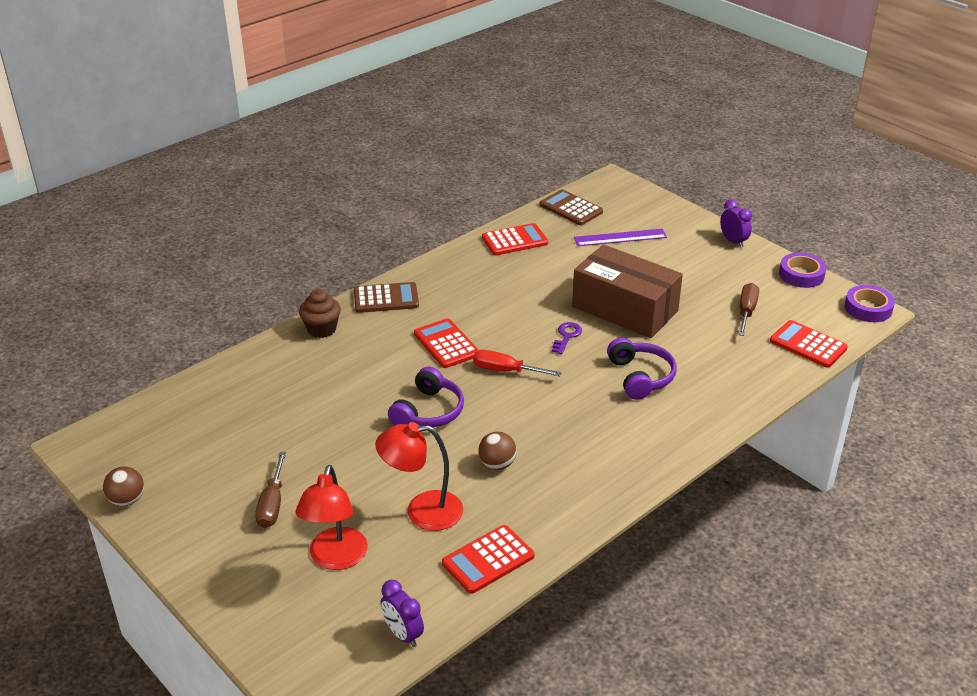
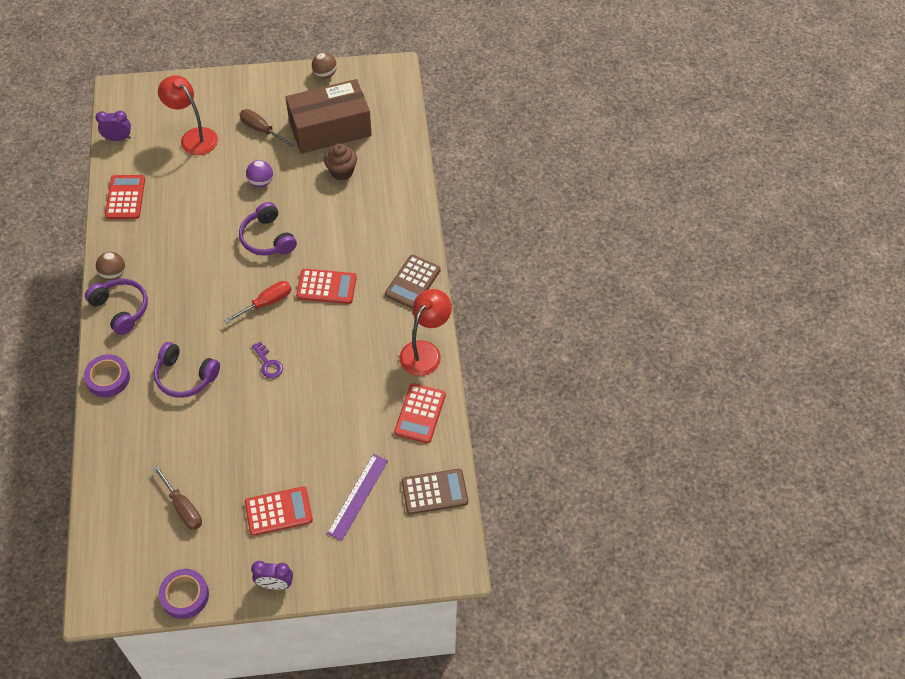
camera: 125 degrees right, 20 degrees up
brown cupcake [299,289,341,338] -> brown cupcake moved to [324,143,357,180]
red lamp [375,422,463,531] -> red lamp moved to [399,289,452,376]
brown ball [478,432,517,470] -> brown ball moved to [96,252,125,280]
brown box [572,244,683,338] -> brown box moved to [285,79,372,154]
red calculator [770,320,848,368] -> red calculator moved to [245,486,313,536]
purple tape [845,285,895,322] -> purple tape moved to [84,354,130,397]
none -> purple headphones [85,278,148,335]
none -> purple ball [246,160,273,187]

